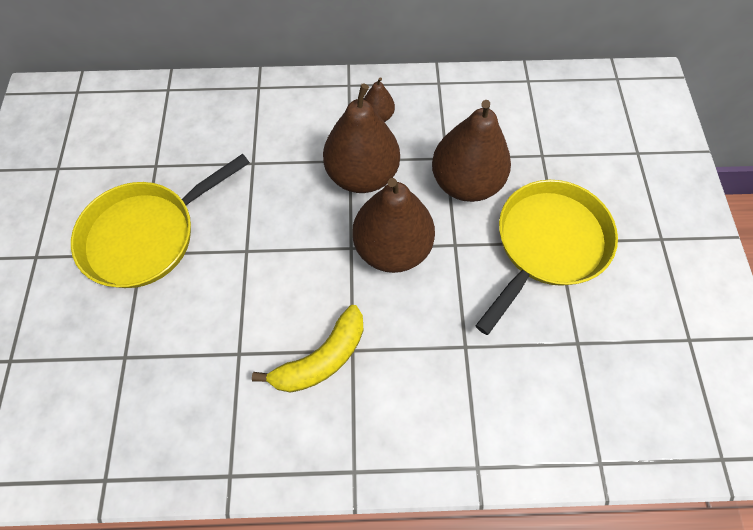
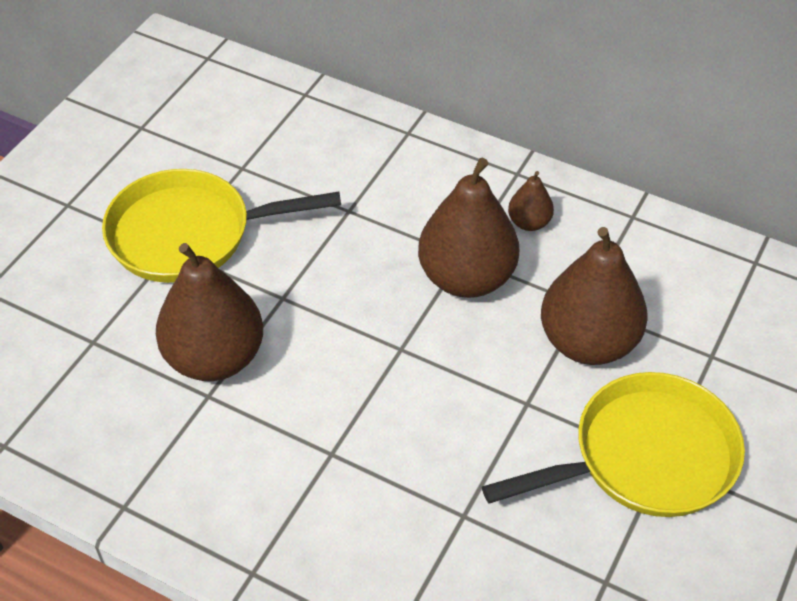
camera: 30 degrees right, 15 degrees down
yellow banana [252,305,364,393] -> none
brown pear [352,178,435,273] -> brown pear moved to [156,243,263,381]

